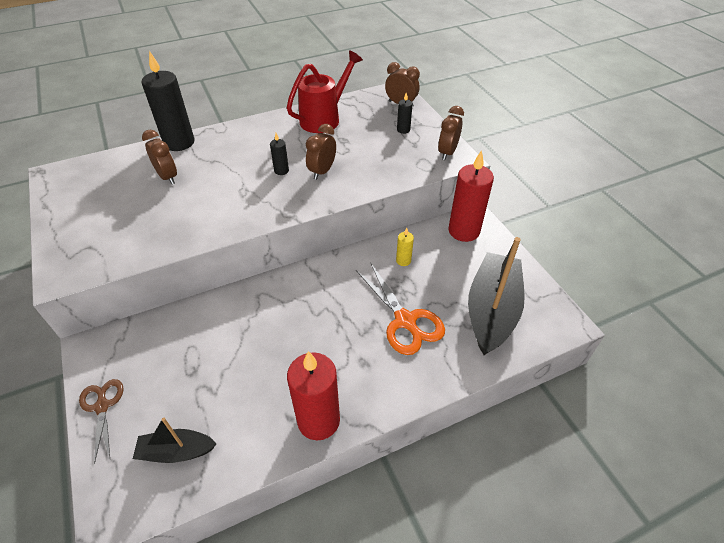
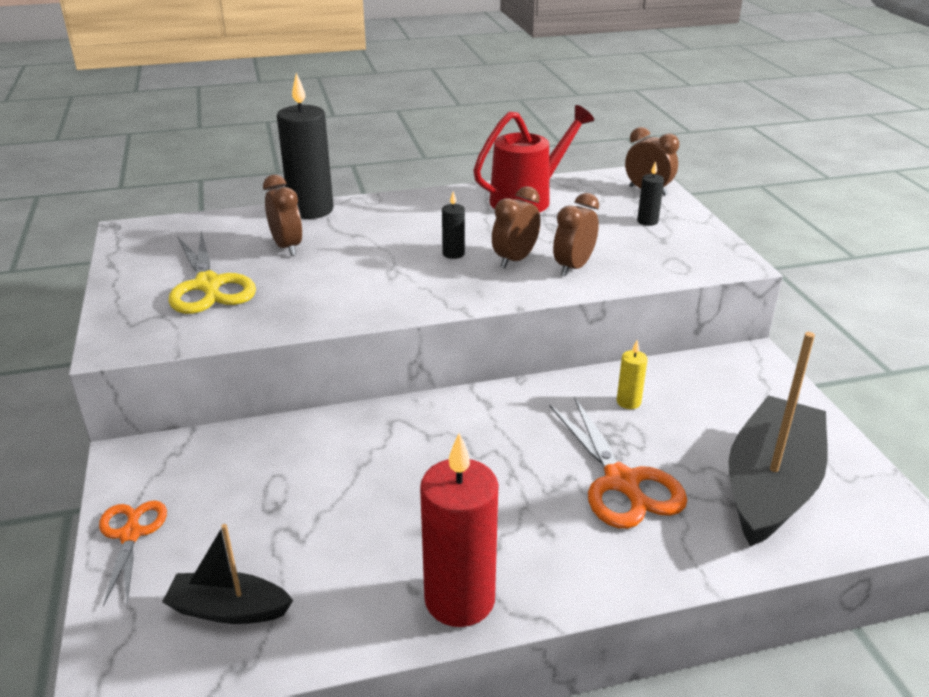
camera: 10 degrees right, 15 degrees down
brown scissors [79,379,124,464] -> orange scissors [99,500,167,607]
brown clock [438,106,464,160] -> brown clock moved to [553,193,599,277]
red candle [448,150,494,242] -> none
none -> yellow scissors [168,231,256,314]

